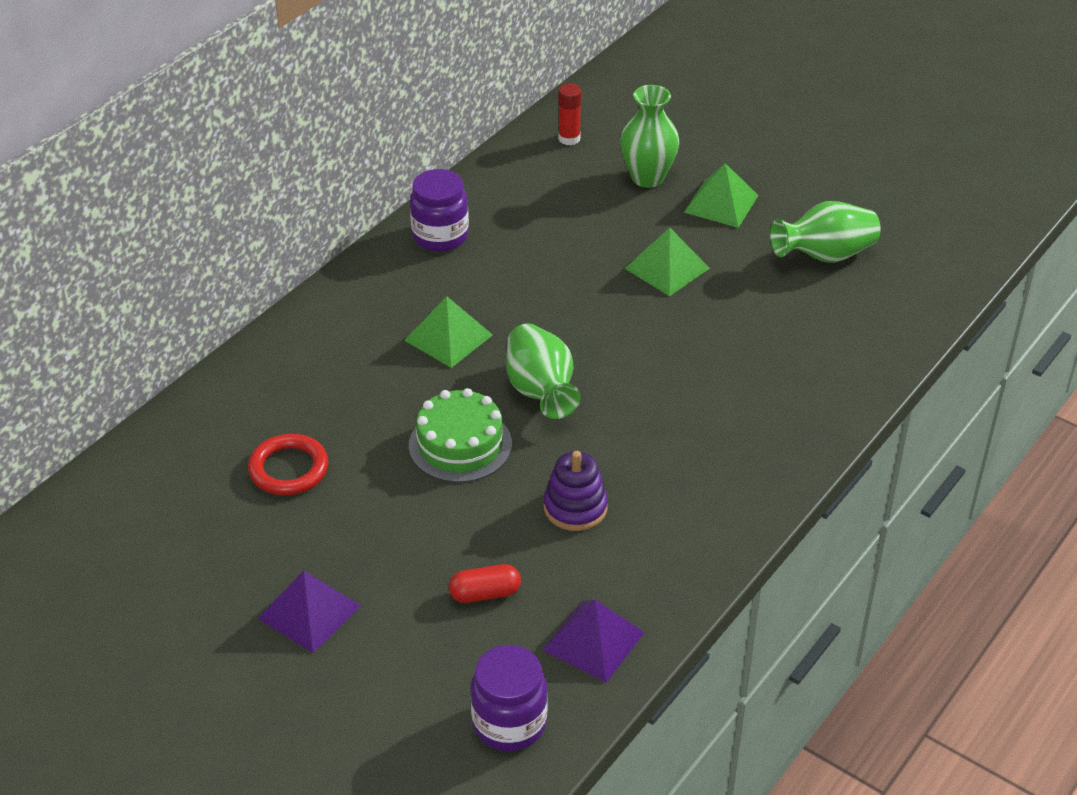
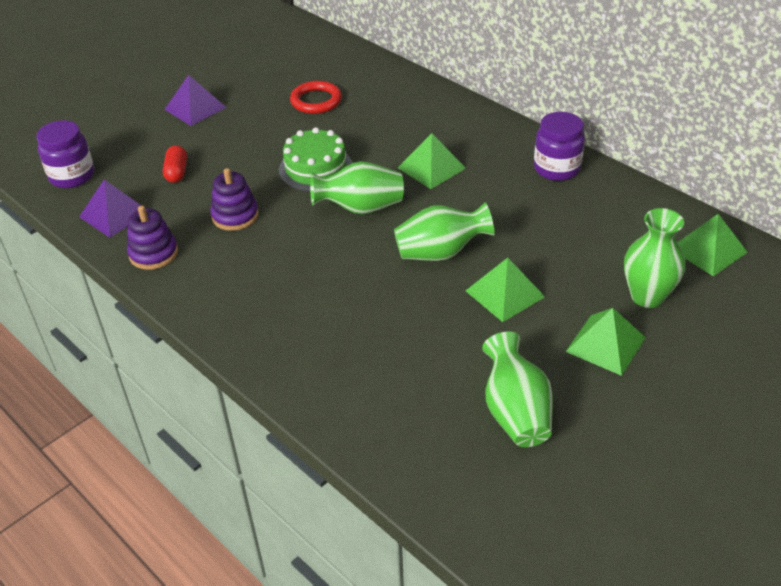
camera: 100 degrees right, 0 degrees up
red glue stick [558,83,582,145] -> green pyramid [678,214,748,276]
none -> purple stacking toy [127,206,178,270]
none -> green vase [394,202,495,261]

